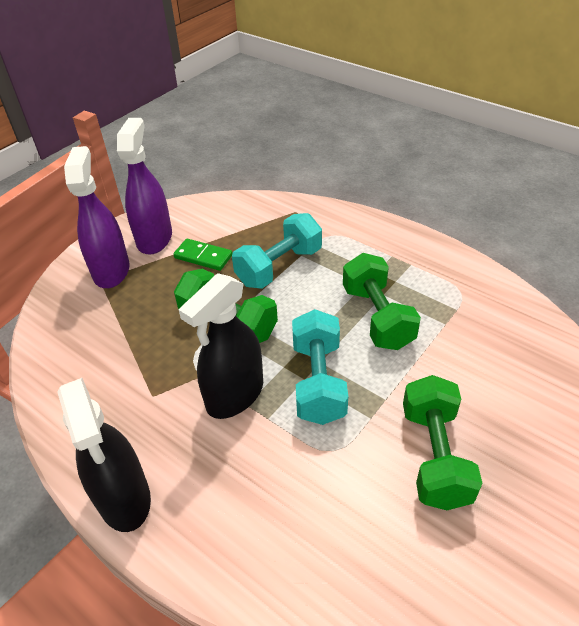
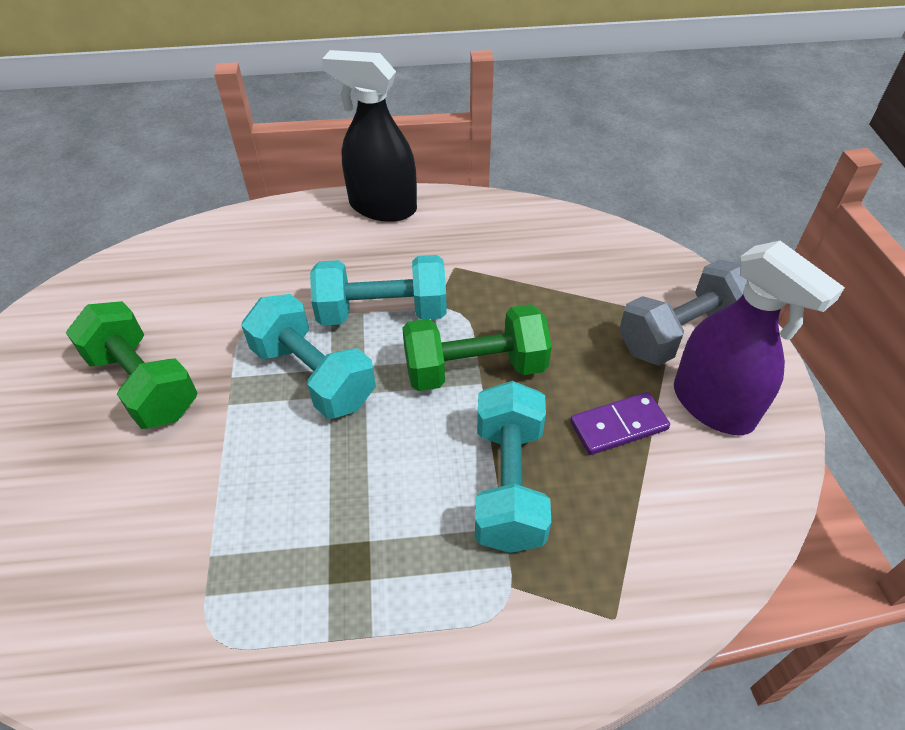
camera: 135 degrees right, 5 degrees up
purple spray bottle [64,146,129,288] -> grey dumbbell [619,260,748,366]
green domino [173,239,233,271] -> purple domino [570,392,670,455]
black spray bottle [179,273,263,419] -> turquoise dumbbell [310,255,447,325]
green dumbbell [343,253,421,350] -> none

